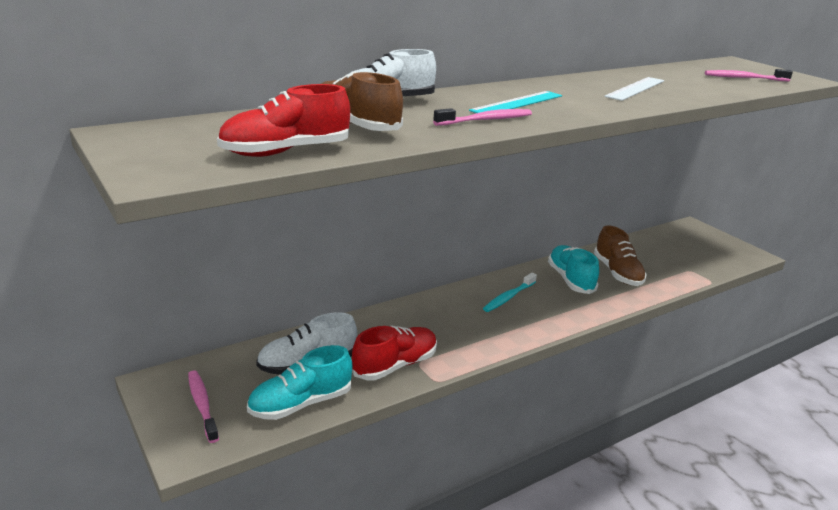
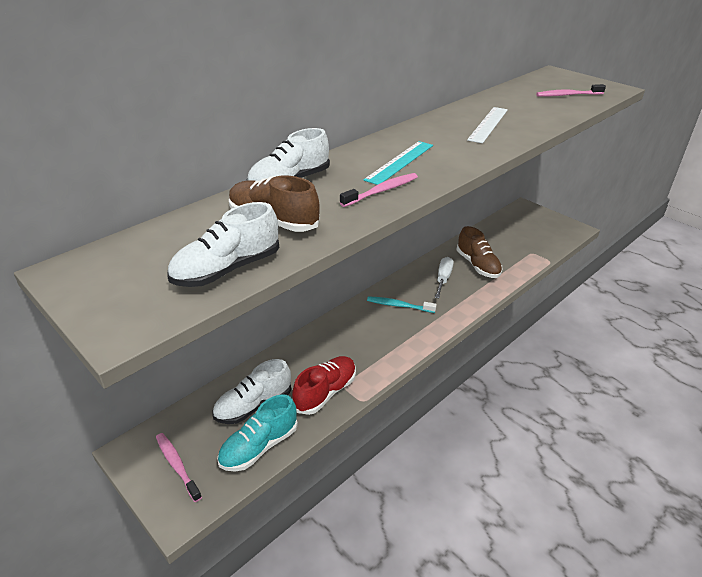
camera: 10 degrees left, 10 degrees up
red shoe [217,84,350,157] -> white shoe [167,202,279,287]
turquoise toothbrush [483,273,537,312] -> turquoise toothbrush turned 75 degrees clockwise [367,296,437,313]
turquoise shoe [548,245,599,294] -> white screwdriver [435,257,454,298]

